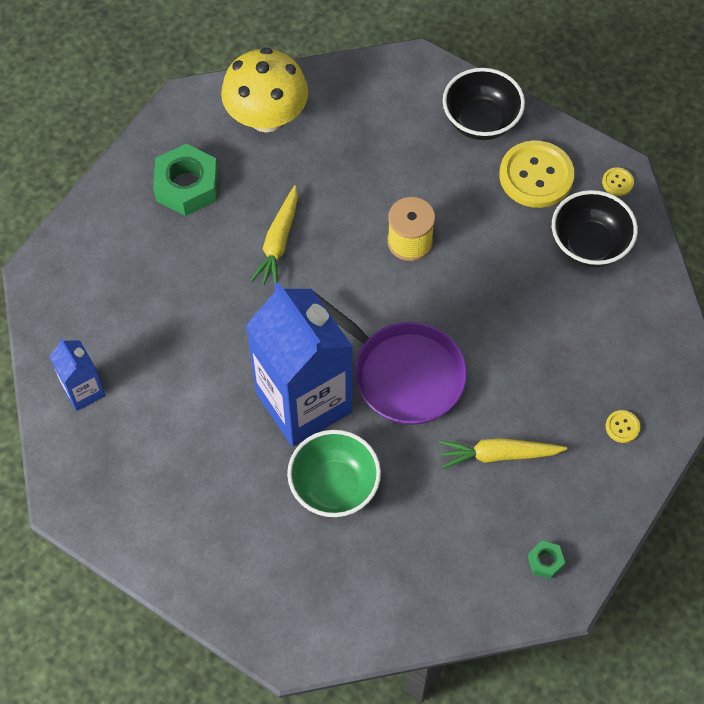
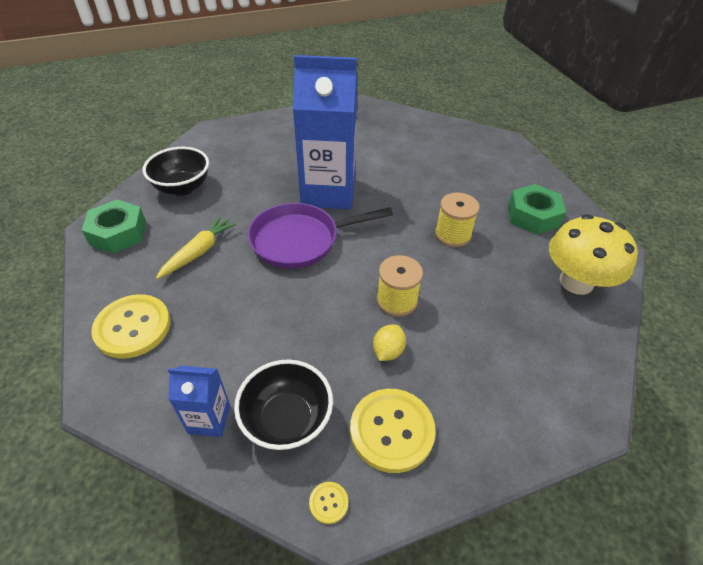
camera: 125 degrees right, 15 degrees down
blue carton [49,338,105,411] -> blue carton moved to [168,366,230,437]
yellow carrot [250,185,298,285] -> yellow spool [435,192,480,247]
green bowl [287,430,381,517] -> none
black bowl [443,68,525,140] -> black bowl moved to [143,147,209,196]
green nut [528,541,565,579] -> green nut [82,199,146,254], size x2.14
yellow button [606,410,640,443] -> yellow button [91,294,171,358], size x2.37
none -> yellow lemon [373,324,406,361]

